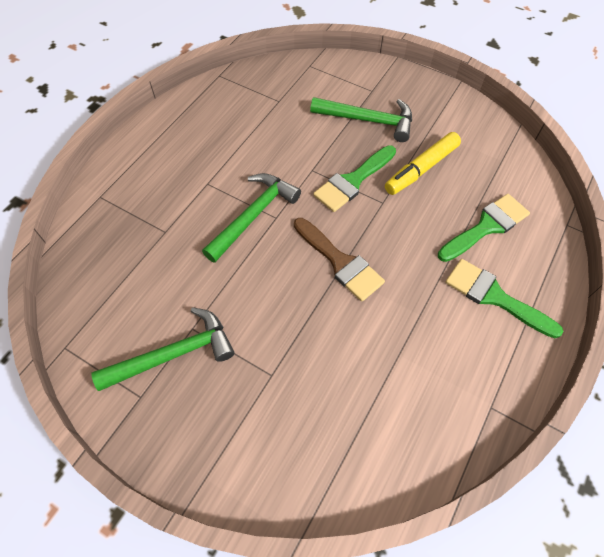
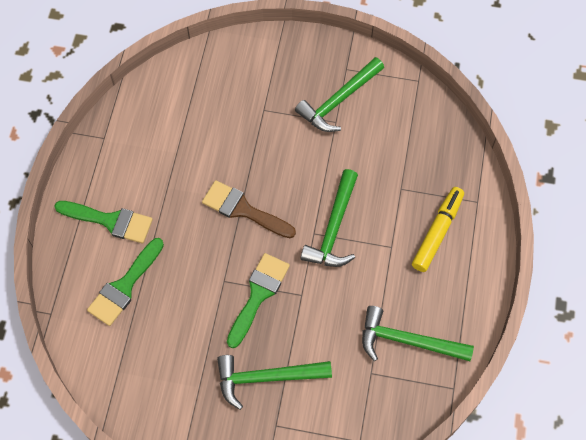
camera: 160 degrees right, 5 degrees up
yellow marker [385,132,461,195] -> yellow marker moved to [412,187,464,272]
none -> green hammer [362,306,474,361]

